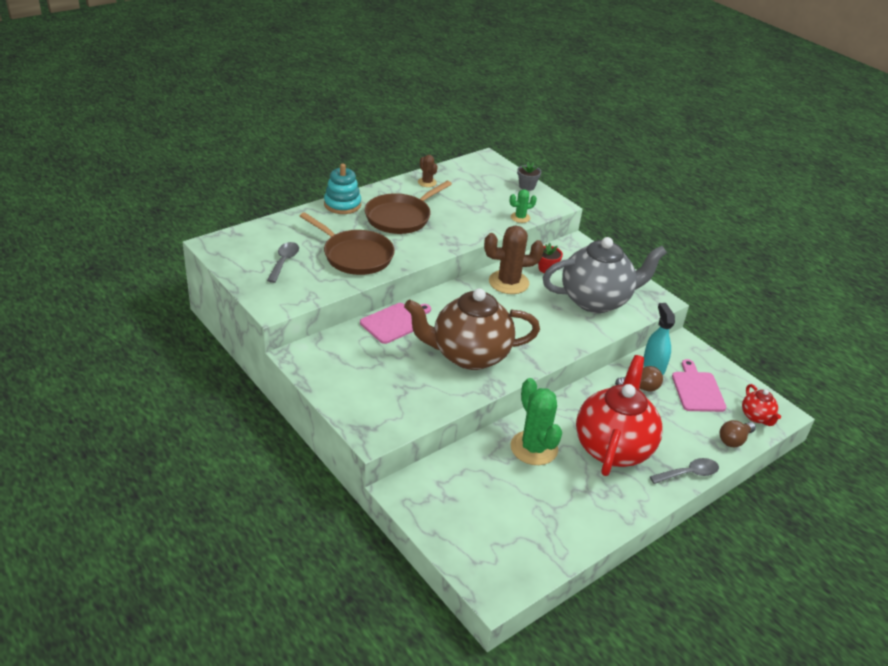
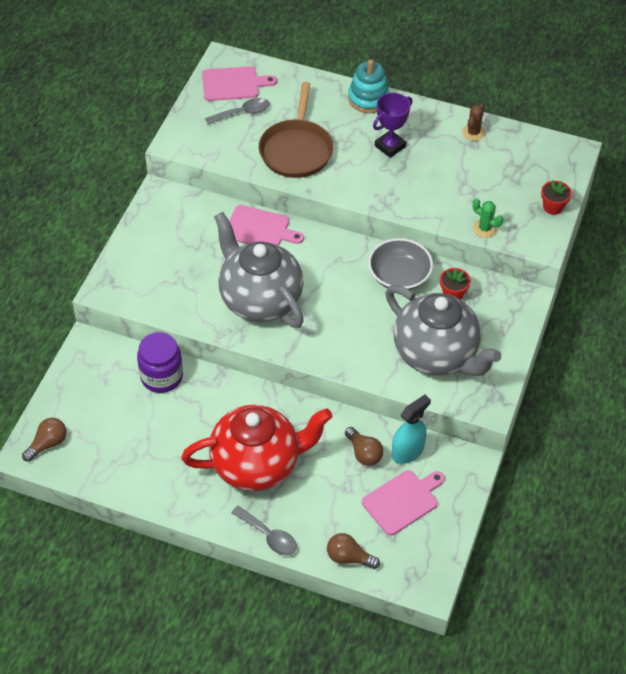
camera: 60 degrees right, 15 degrees up
brown pan [365,181,452,234] -> purple trophy [373,93,412,158]
brown teapot [404,288,540,370] -> grey teapot [214,212,304,328]
brown cactus [484,225,544,294] -> grey bowl [368,238,433,290]
green cactus [511,378,562,465] -> none
grey flower pot [517,162,541,191] -> red flower pot [541,180,572,215]
red teapot [742,384,781,426] -> none
none -> brown light bulb [22,418,67,462]
none -> purple jar [137,332,183,393]
none -> pink cutting board [202,66,277,101]

